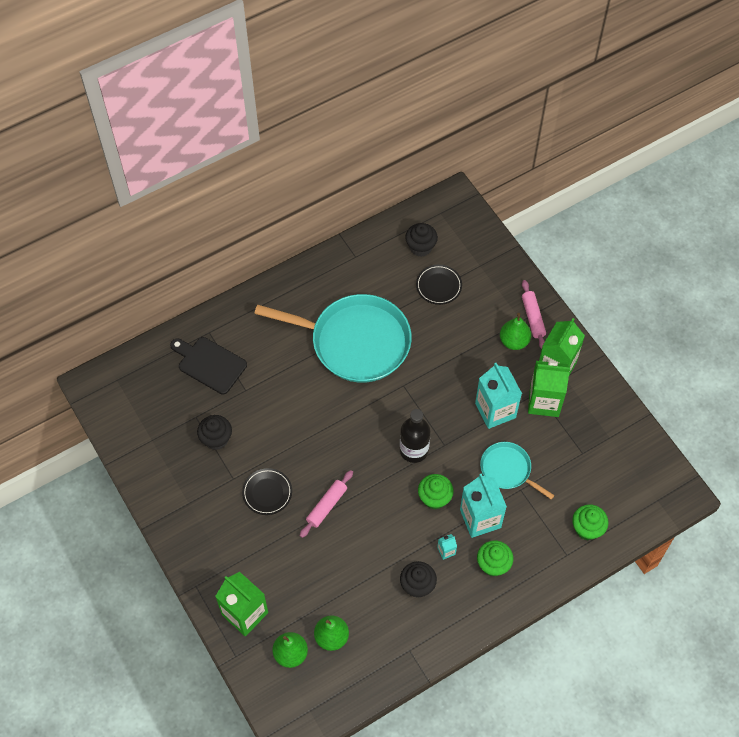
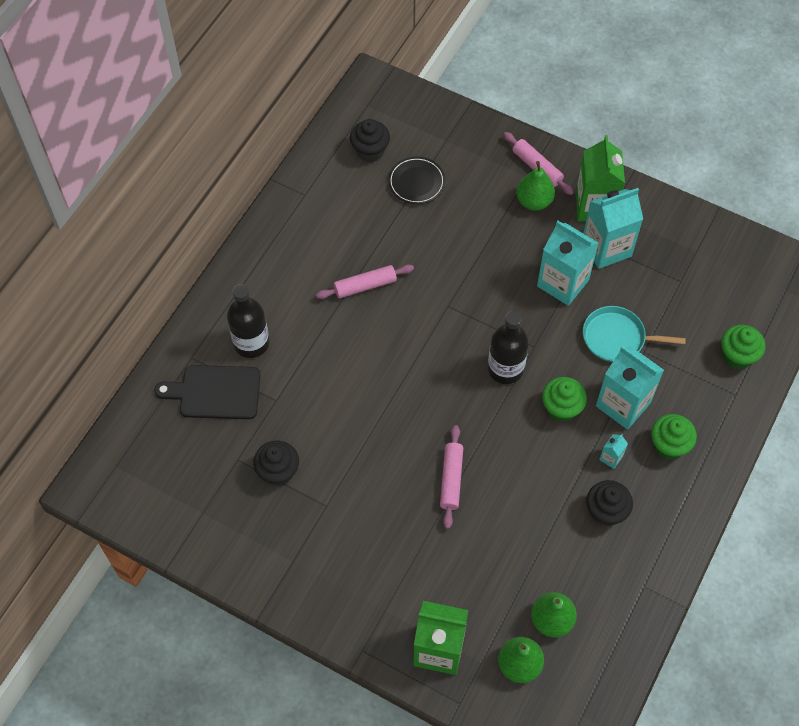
camera: 30 degrees left, 0 degrees up
black plate [242,468,292,515] -> none
turquoise pan [254,294,412,383] -> pink rolling pin [316,264,414,299]
green carton [528,360,570,417] -> turquoise carton [583,188,643,269]
none -> black bottle [227,284,269,358]

